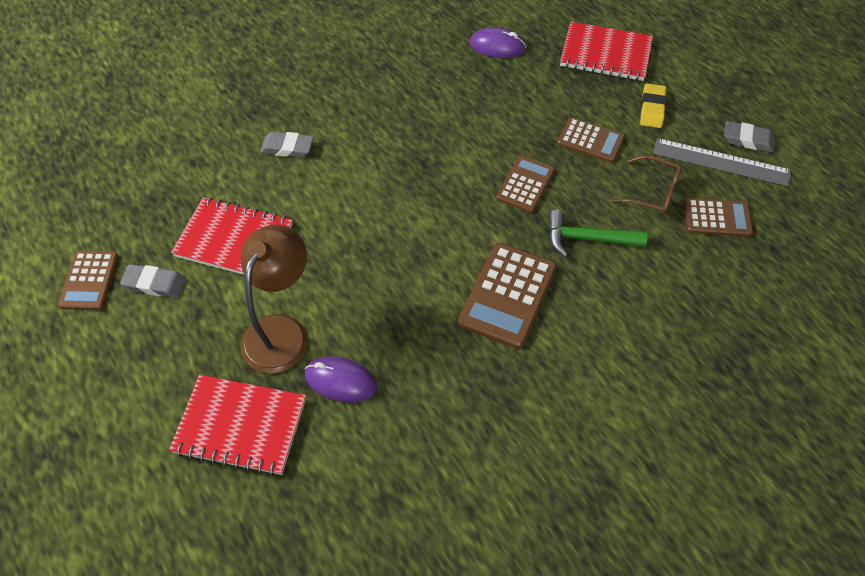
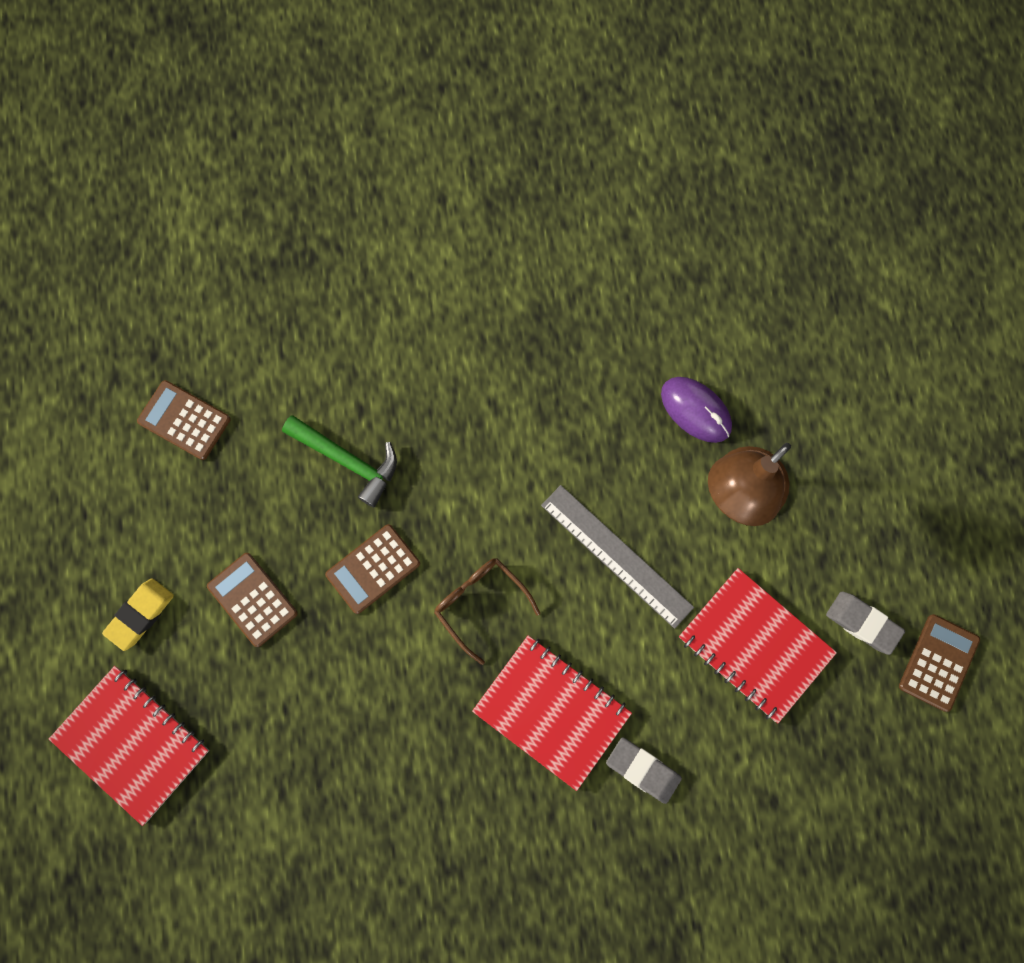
camera: 155 degrees left, 20 degrees up
red notebook [169,375,306,476] -> red notebook moved to [472,635,632,791]
brown calculator [458,243,557,349] -> none
purple mouse [469,27,526,58] -> none
brown glasses [611,155,682,215] -> brown glasses moved to [434,558,540,665]
grey ruler [653,138,791,186] -> grey ruler moved to [541,485,694,629]
grey eraser [724,121,775,152] -> none

